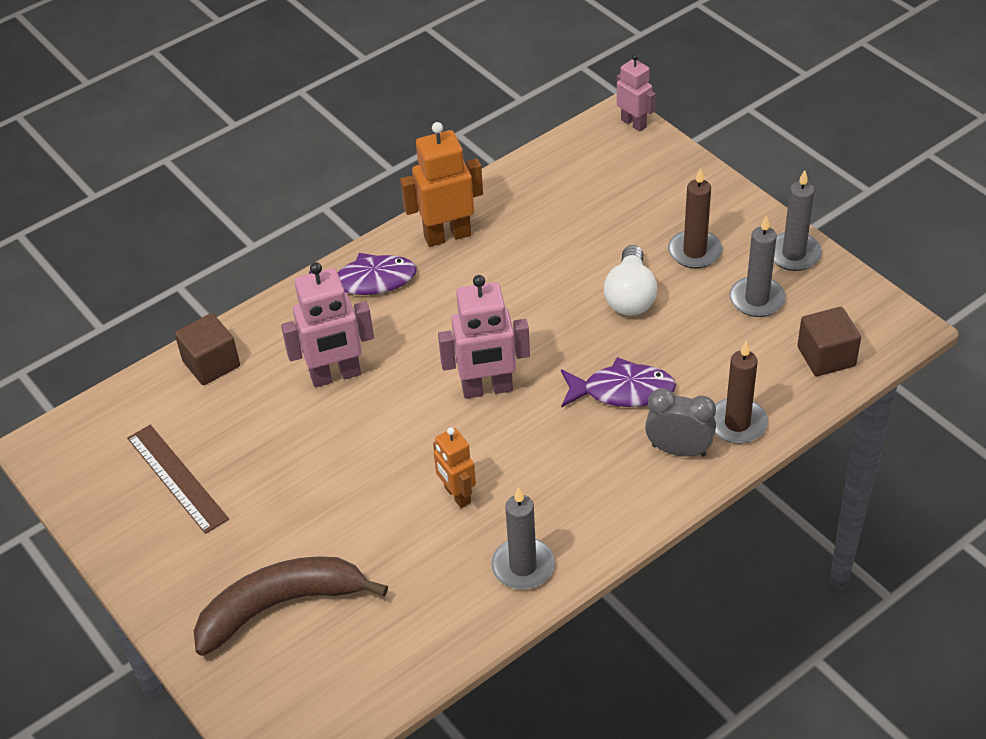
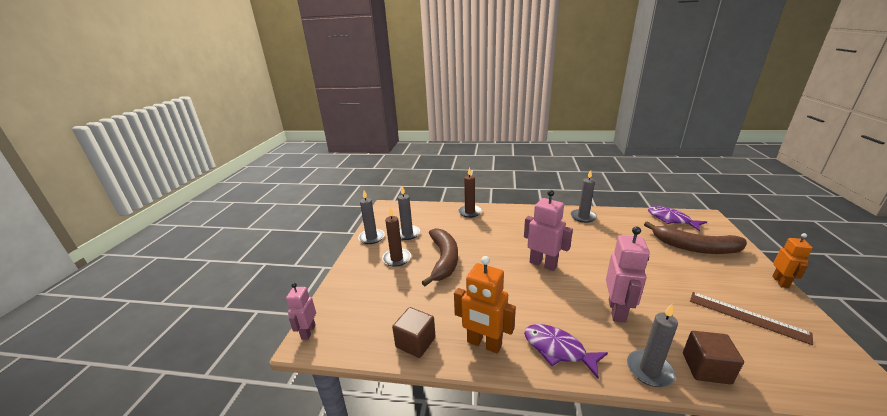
camera: 135 degrees left, 20 degrees down
brown ruler [127,425,229,534] -> brown ruler turned 60 degrees counterclockwise [690,292,813,345]
pink robot [281,262,374,387] -> pink robot turned 75 degrees clockwise [606,227,650,323]
orange robot [433,427,476,508] -> orange robot moved to [772,233,813,288]
purple fish [561,357,676,407] -> purple fish moved to [648,206,707,231]
white light bulb [604,245,657,316] -> brown banana [421,228,458,286]
grey clock [645,388,716,457] -> none
brown cube [797,307,861,376] -> brown cube moved to [392,307,436,358]
none -> grey candle [627,304,678,387]

